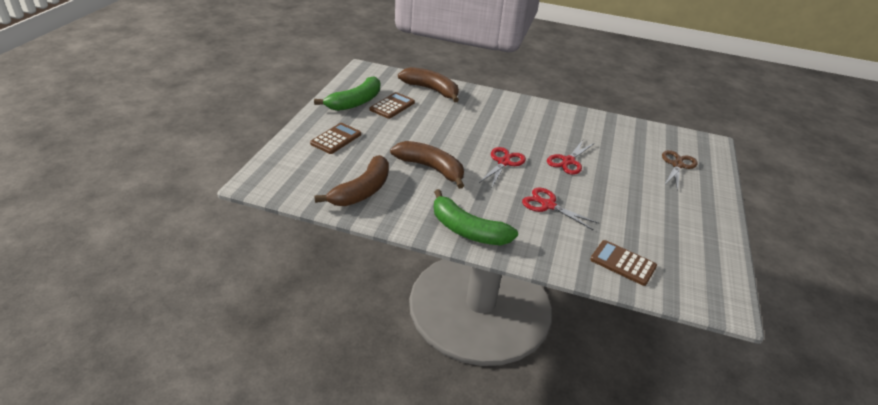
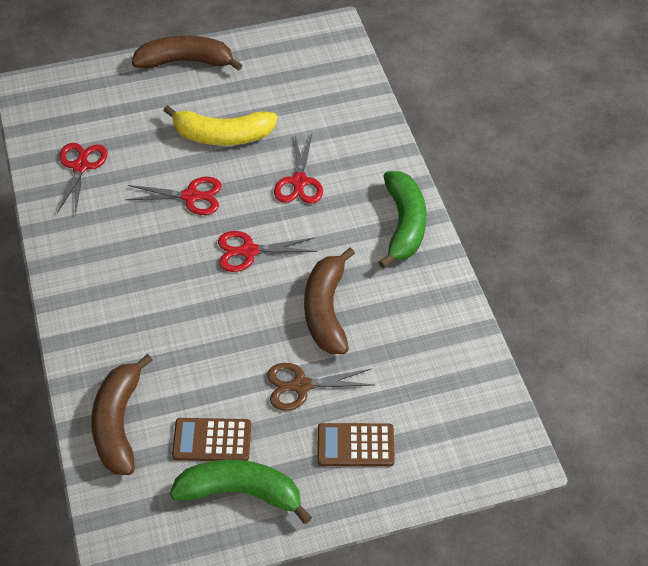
camera: 120 degrees left, 15 degrees up
brown banana [314,155,389,206] -> brown banana moved to [132,35,242,71]
brown calculator [590,240,657,286] -> none
brown scissors [662,150,698,191] -> brown scissors moved to [267,363,374,411]
none -> red scissors [57,143,108,216]
none -> yellow banana [163,105,277,145]

